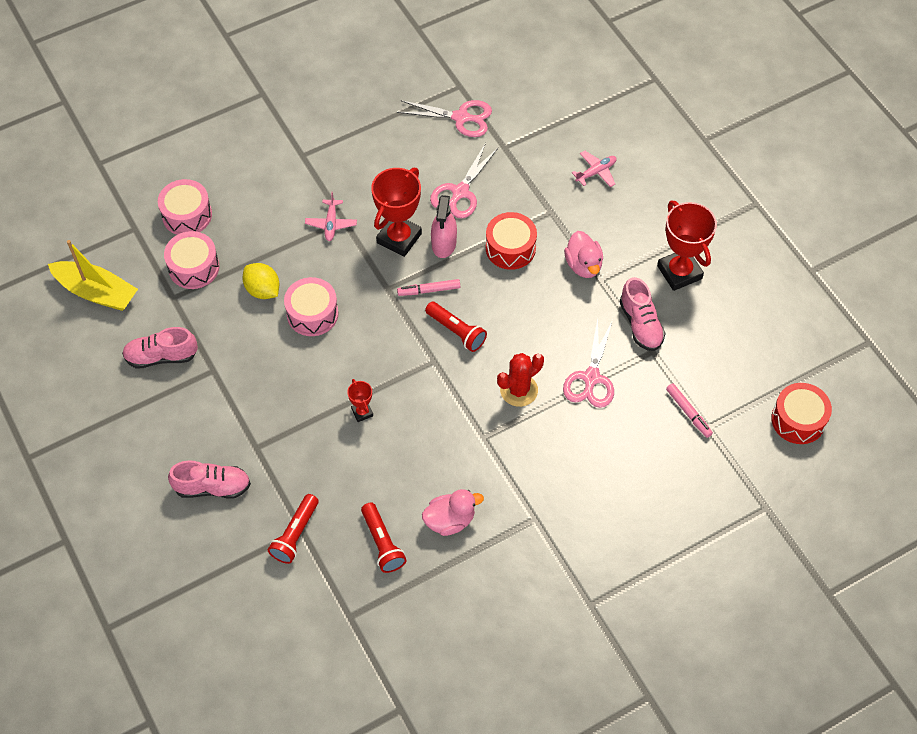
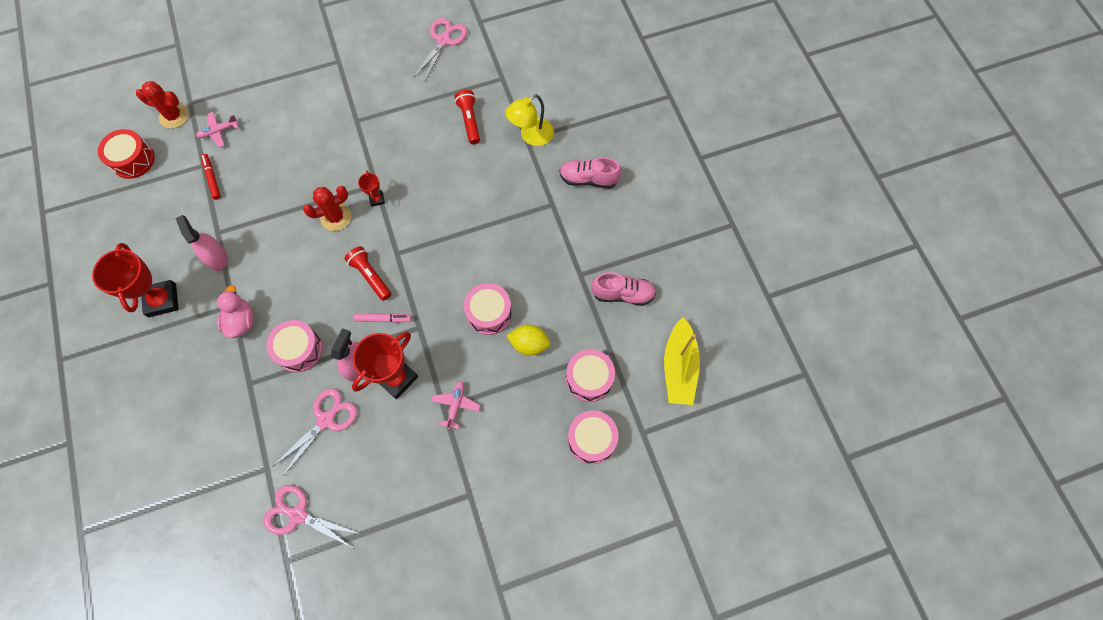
camera: 170 degrees left, 10 degrees up
yellow boat [48,240,138,311] -> yellow boat turned 120 degrees counterclockwise [664,317,700,405]
yellow lemon [243,263,279,299] -> yellow lemon turned 45 degrees counterclockwise [507,325,550,356]
red flashlight [268,494,319,564] -> yellow lamp [505,94,554,146]
red trophy [347,379,373,422] -> red trophy moved to [358,171,385,207]
pink duck [422,489,484,536] -> none
red drum [486,212,537,270] -> pink drum [266,320,323,372]
pink scissors [563,318,614,408] -> pink scissors moved to [414,18,467,81]
pink plane [572,151,617,187] -> pink plane moved to [196,112,239,148]
pink shoe [620,277,666,351] -> pink spray bottle [175,215,228,271]
pink marker [666,383,713,438] -> red marker [201,154,221,200]
none -> red cactus [136,81,188,128]

